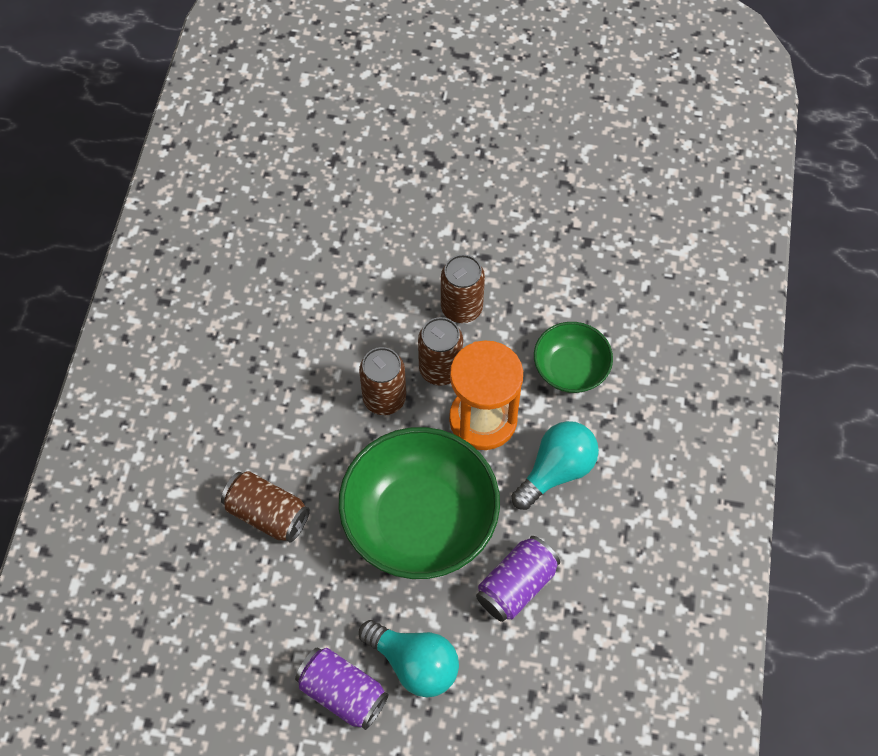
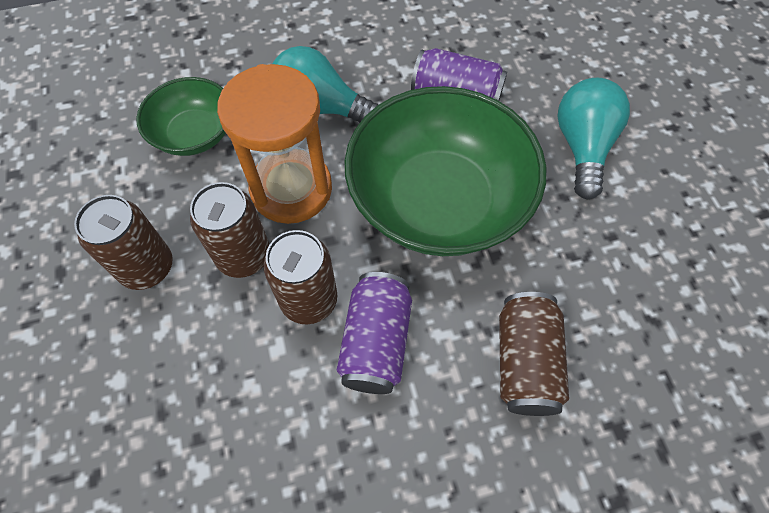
camera: 115 degrees left, 0 degrees up
purple can [295,648,389,730] -> purple can moved to [337,272,412,394]

